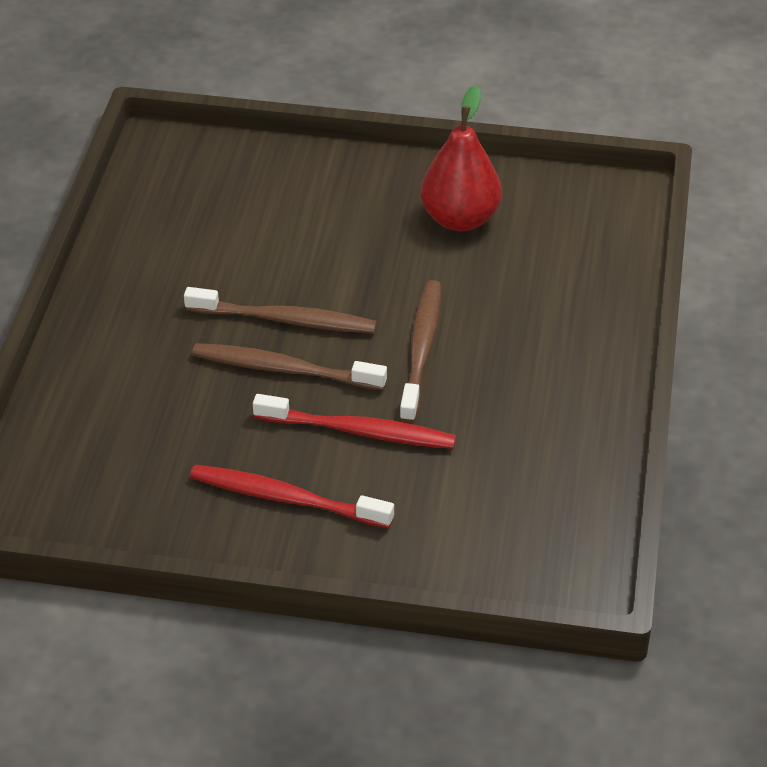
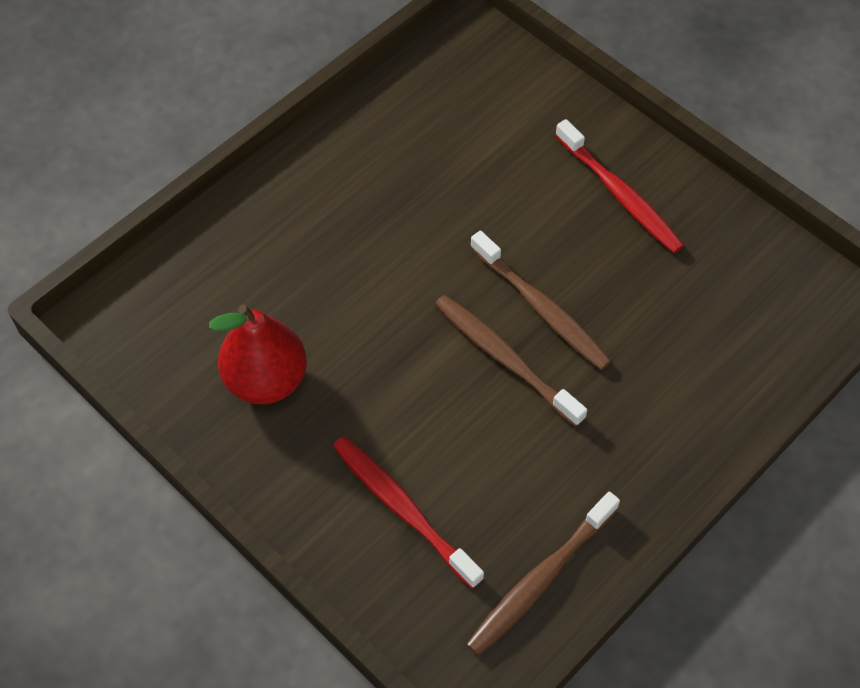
camera: 145 degrees left, 15 degrees up
red toothbrush [253,394,456,449] -> red toothbrush moved to [333,436,484,589]
brown toothbrush [400,280,441,423] -> brown toothbrush moved to [466,491,620,656]

